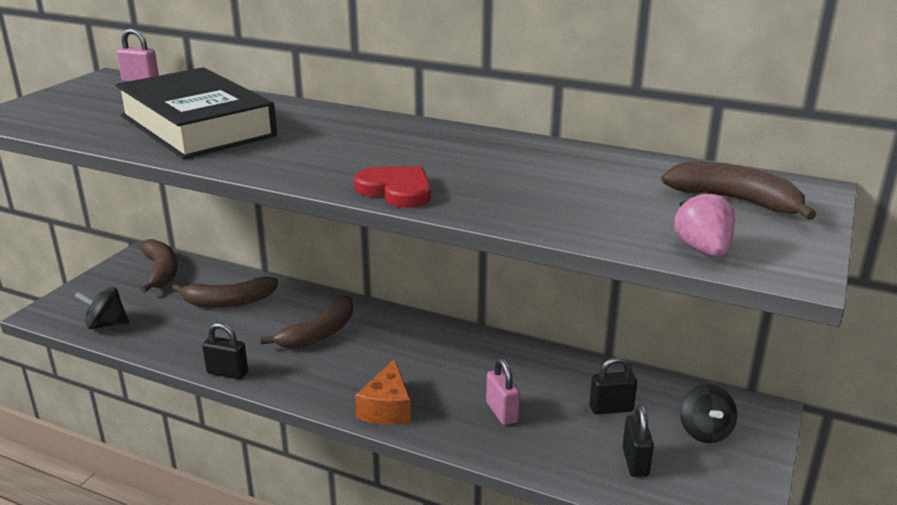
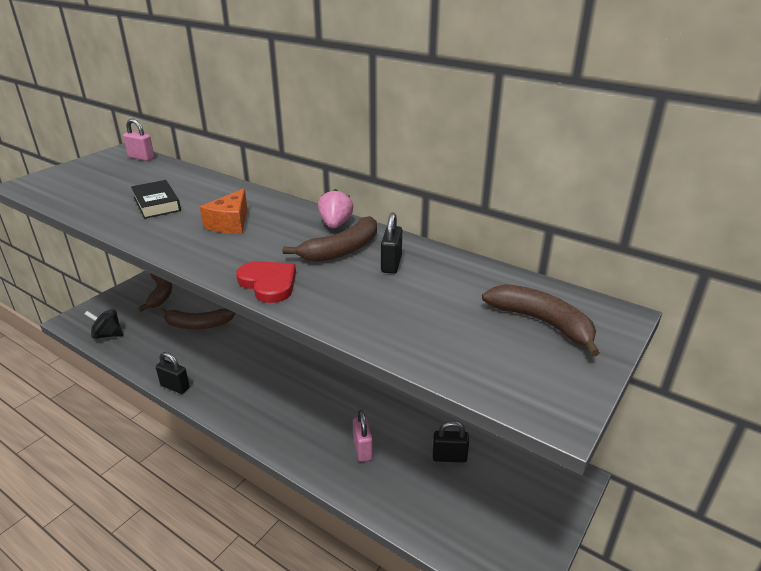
camera: 10 degrees right, 5 degrees up
black book [115,67,277,159] -> black book [131,180,181,219], size x0.47
brown banana [260,295,353,349] -> brown banana moved to [283,216,377,262]
orange cheese [355,359,411,425] -> orange cheese moved to [200,189,247,234]
black padlock [622,404,654,477] -> black padlock moved to [381,213,402,274]
pink strawberry [674,190,735,257] -> pink strawberry moved to [318,189,353,228]
black spinning top [680,384,737,443] -> none

